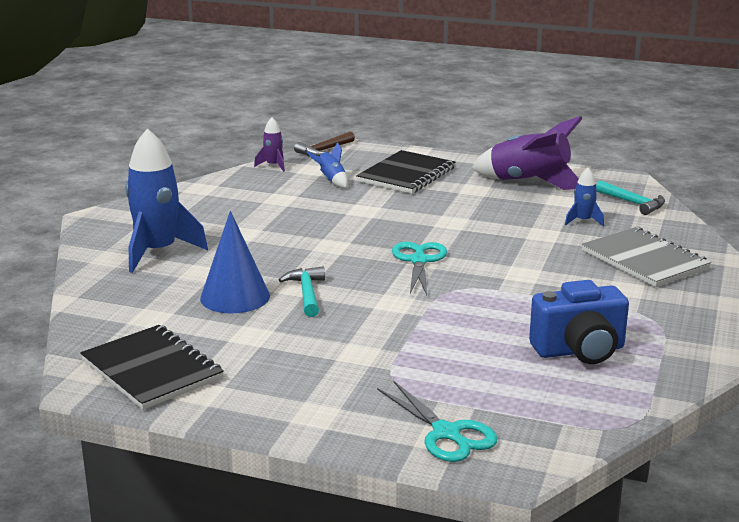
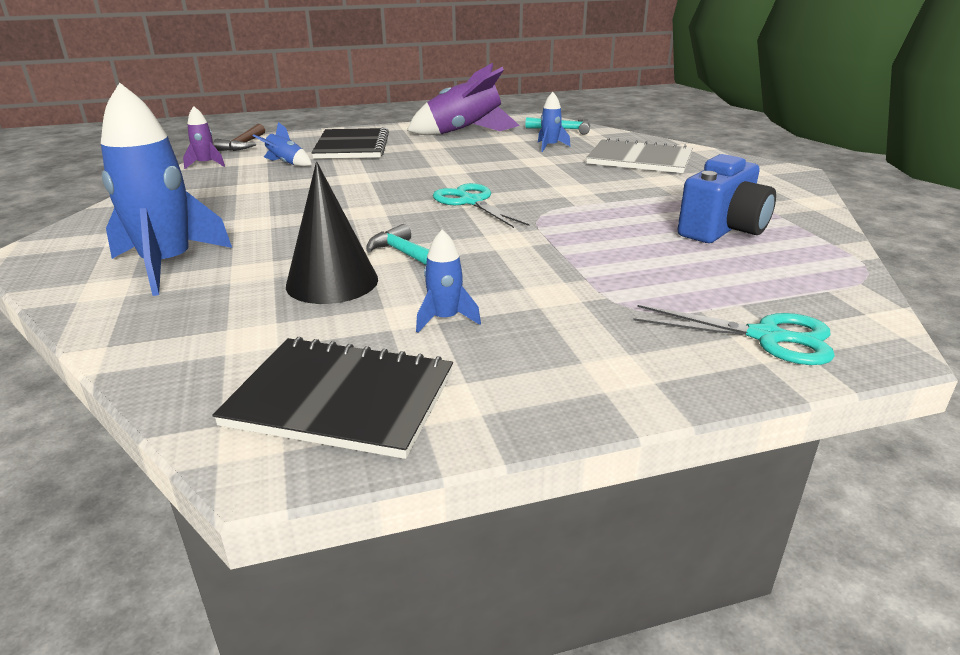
camera: 35 degrees left, 5 degrees up
blue cone [200,211,270,313] -> black cone [286,162,378,304]
none -> blue rocket [416,229,481,333]

